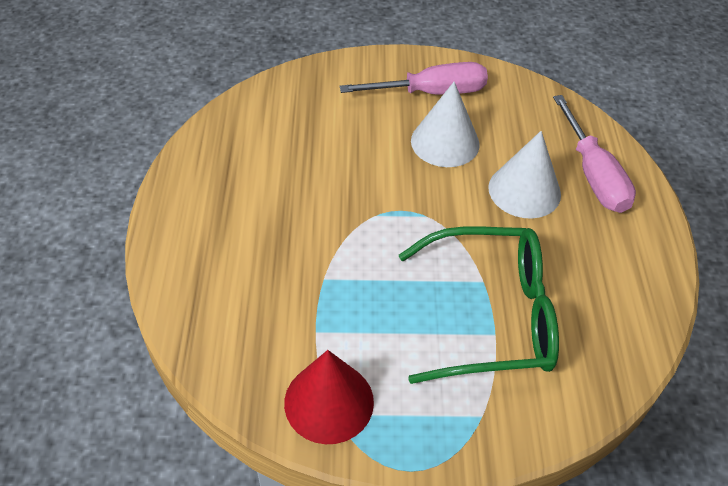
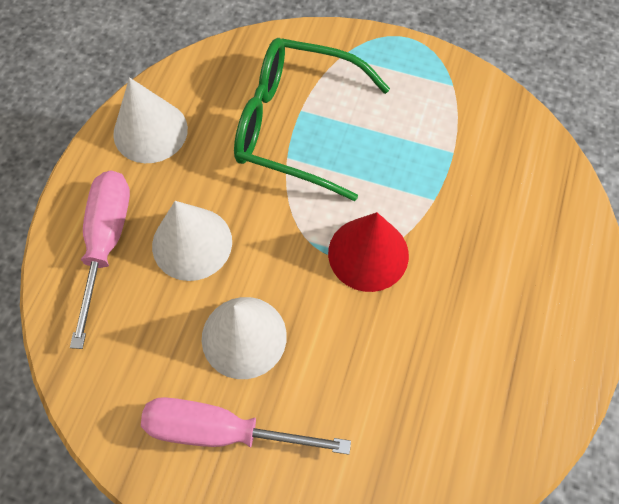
camera: 160 degrees left, 15 degrees up
red cone [284,350,374,444] -> red cone moved to [328,212,409,292]
none -> white cone [113,77,188,163]

